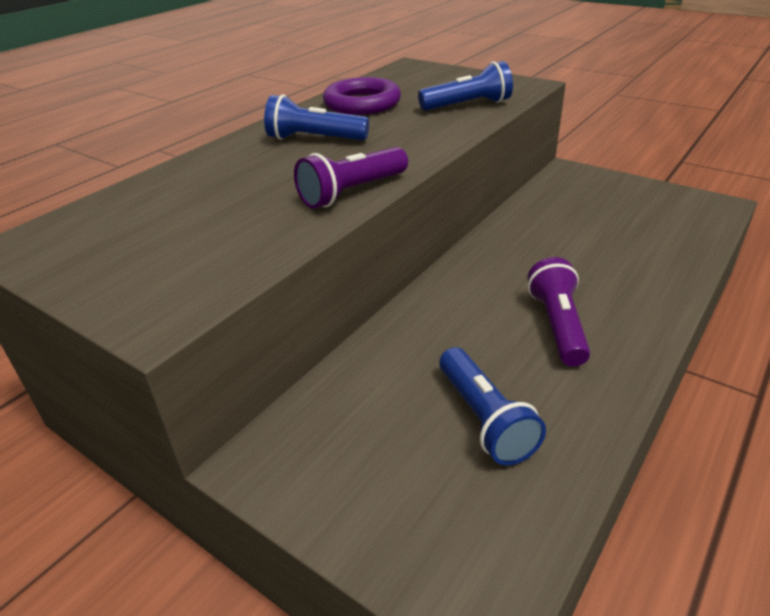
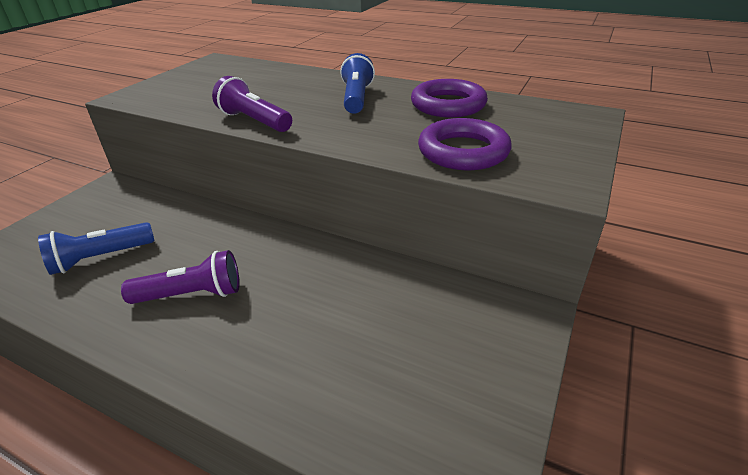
camera: 80 degrees right, 0 degrees up
blue flashlight [418,61,513,111] -> purple ring [418,118,512,170]

